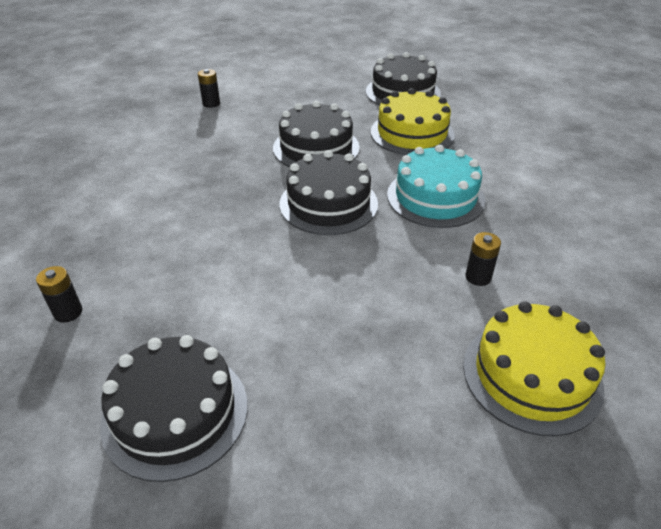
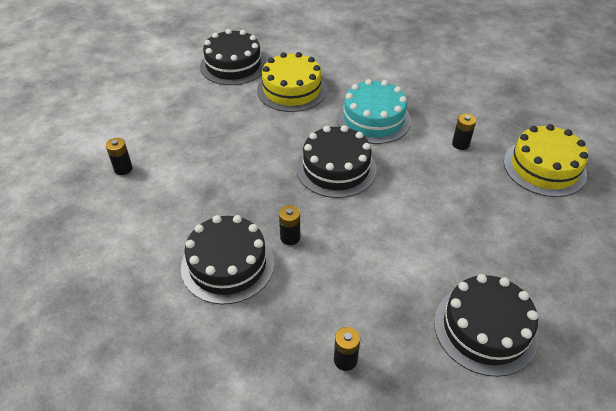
camera: 55 degrees left, 5 degrees up
black cake [273,101,360,167] -> black cake moved to [181,215,274,304]
none -> black battery [279,205,300,245]

